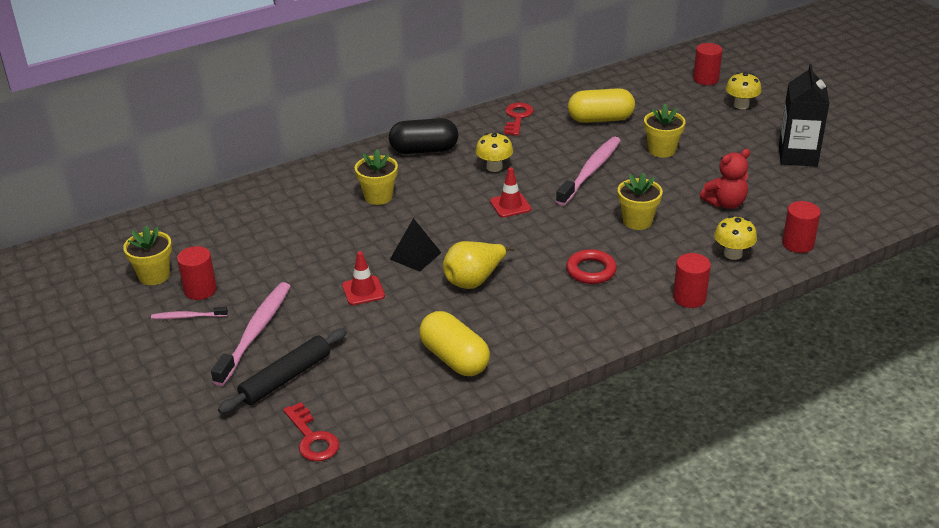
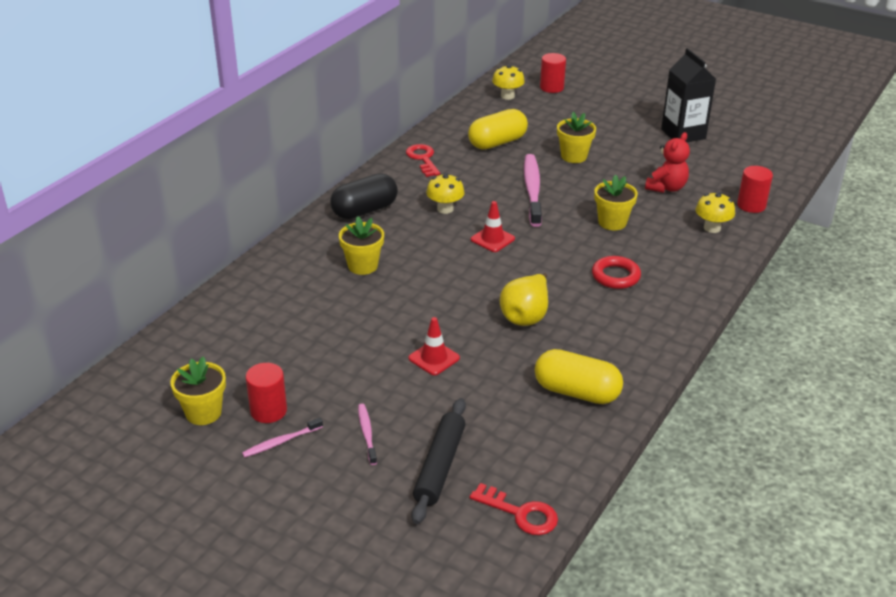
camera: 30 degrees left, 0 degrees up
pink toothbrush [211,282,290,386] -> pink toothbrush [358,404,377,465], size x0.50
black pyramid [390,218,441,272] -> none
red cylinder [673,253,711,308] -> none
yellow mushroom [726,72,761,109] -> yellow mushroom moved to [492,65,525,100]

